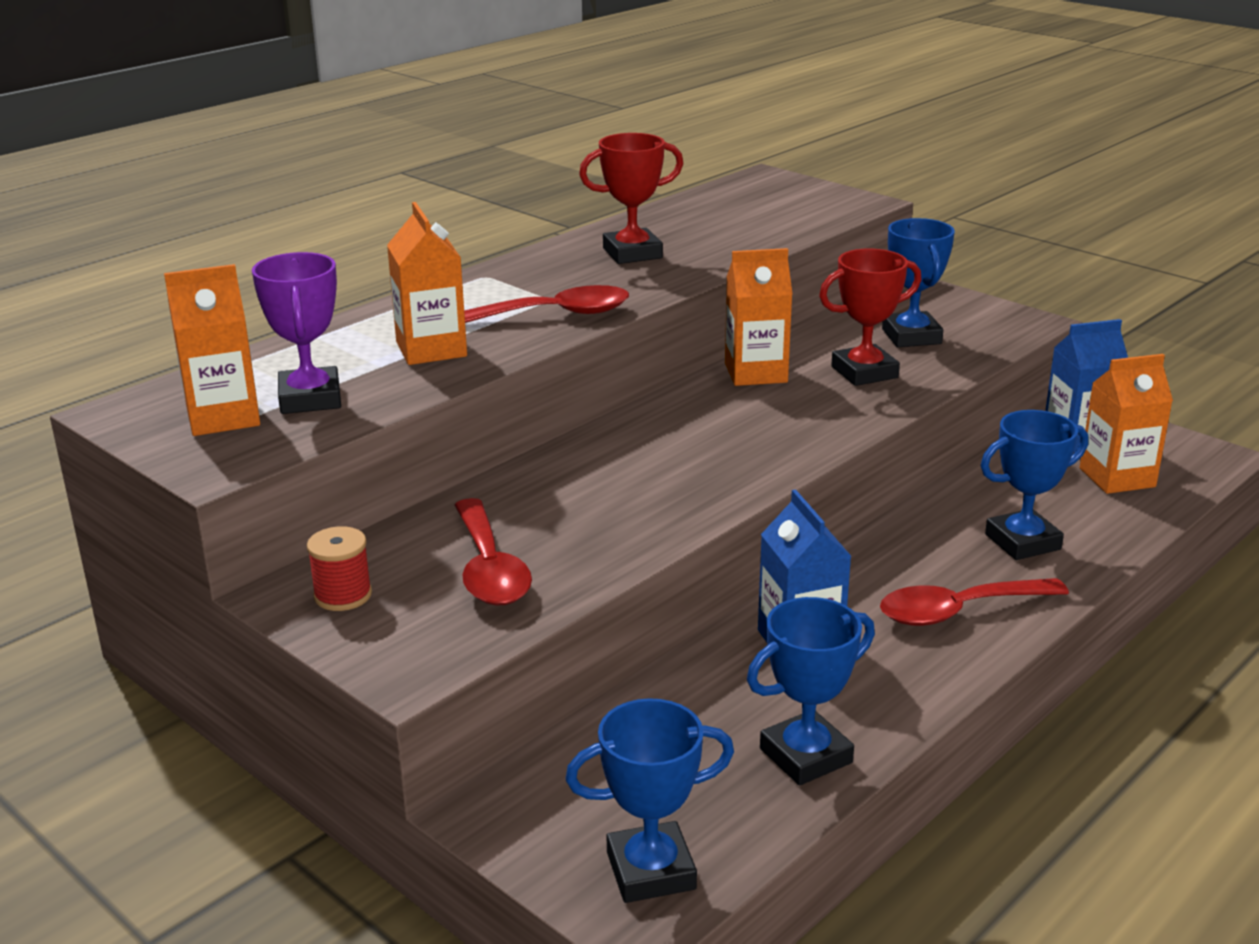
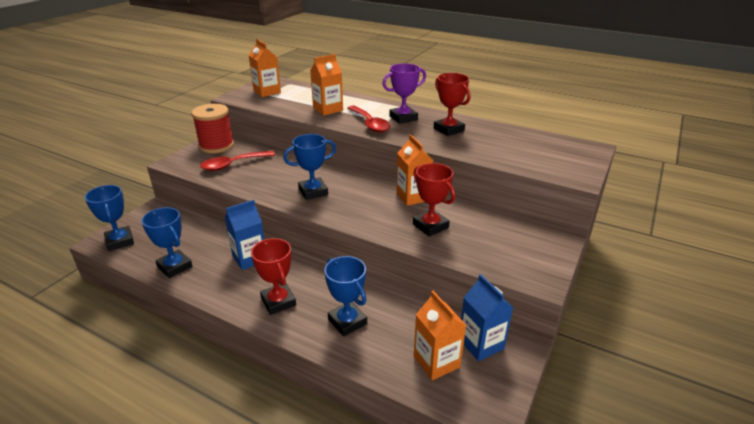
camera: 75 degrees right, 5 degrees up
purple trophy [252,252,341,414] -> purple trophy moved to [382,63,426,124]
red spool [307,526,372,611] -> red spool [191,104,234,153], size x1.91
red spoon [880,578,1069,626] -> red trophy [251,238,296,315]
blue trophy [882,218,955,347] -> blue trophy moved to [283,134,336,200]

